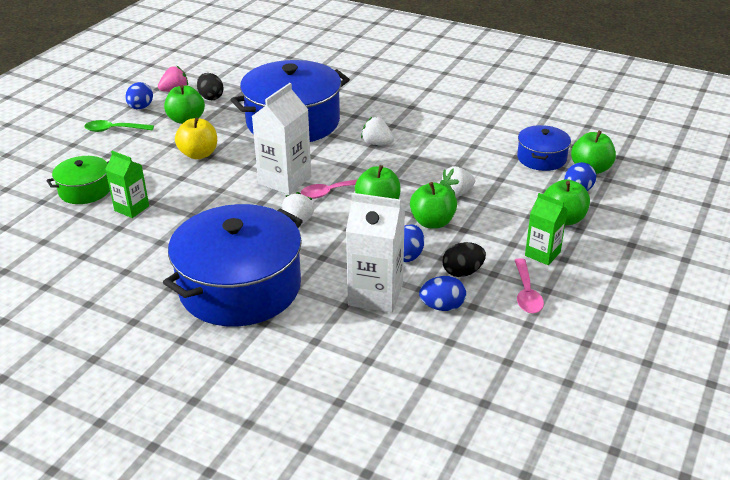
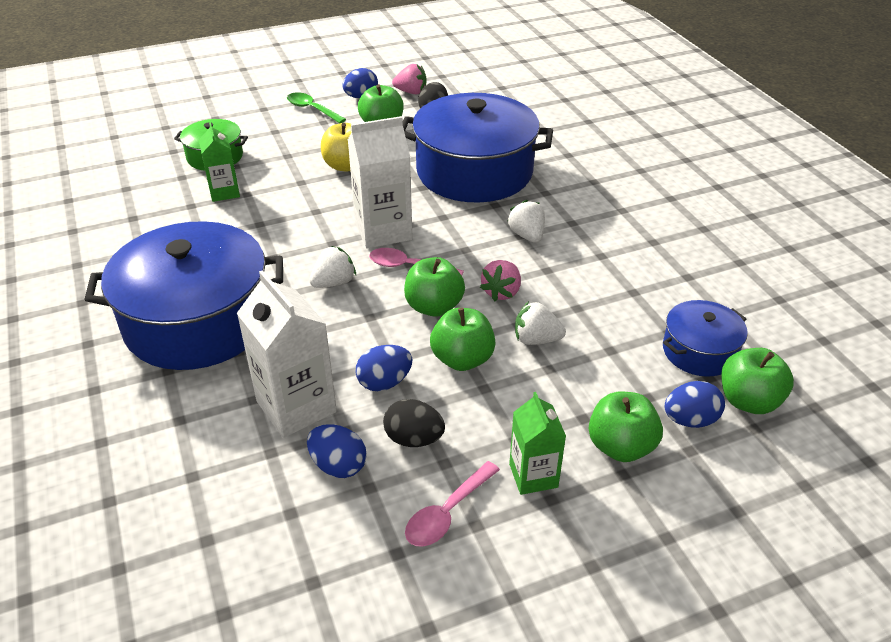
camera: 40 degrees right, 5 degrees up
none -> pink strawberry [480,260,521,301]

